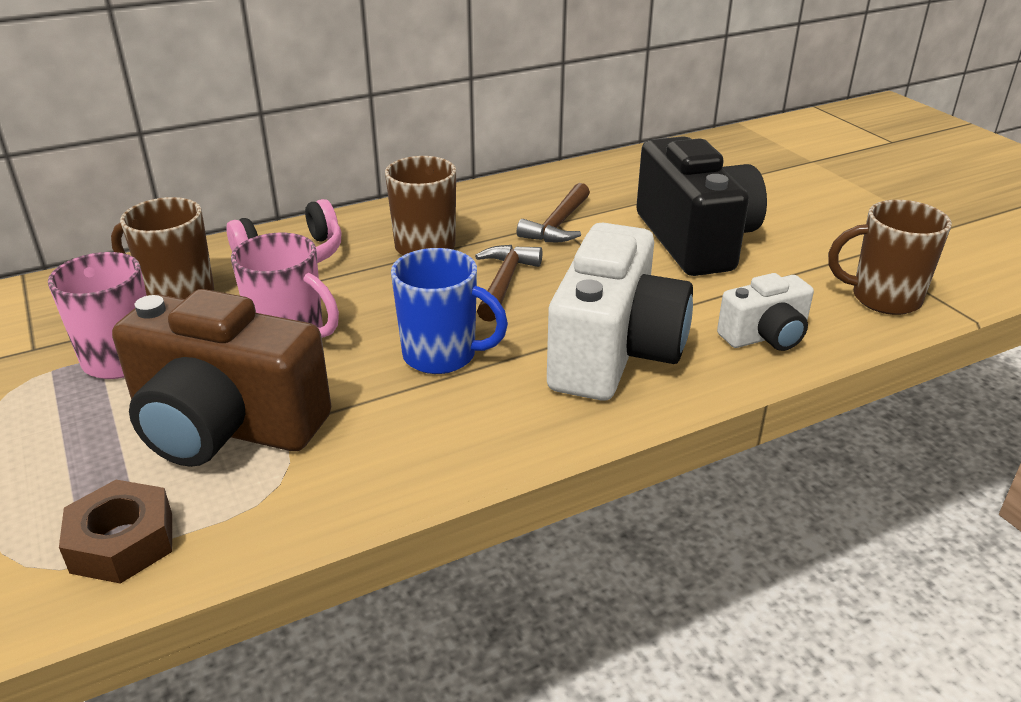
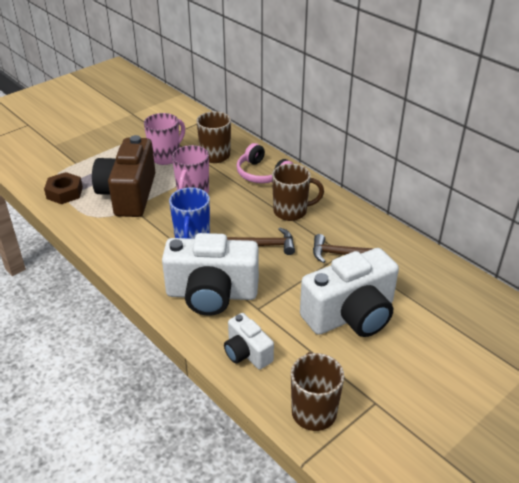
camera: 75 degrees right, 5 degrees up
black camera [636,136,767,276] -> white camera [300,248,399,337]

